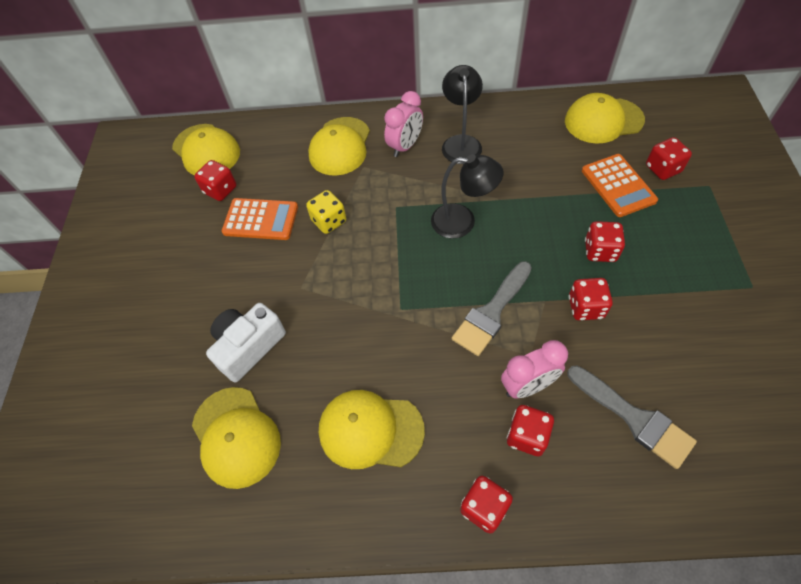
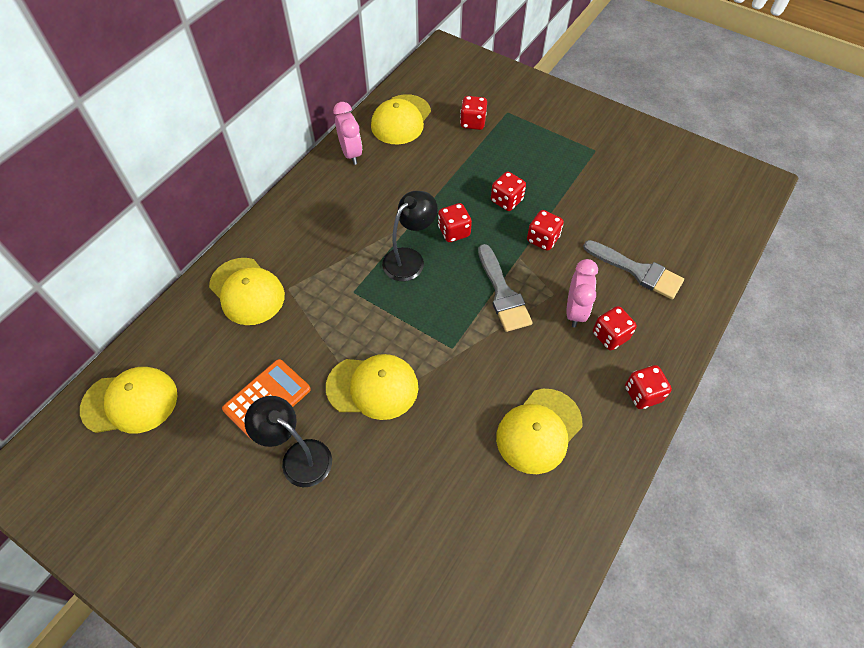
camera: 60 degrees left, 0 degrees up
yellow cap [192,387,281,489] -> yellow cap moved to [326,354,418,420]
red dice [194,160,236,201] -> red dice moved to [438,203,472,242]
white camera [206,303,286,382] -> none
yellow dice [306,190,346,234] -> none
pink clock [384,91,423,157] -> pink clock moved to [333,102,362,165]
black lamp [442,65,483,164] -> black lamp moved to [244,396,332,487]
grey brush [567,365,697,469] -> grey brush turned 45 degrees clockwise [583,240,684,299]
orange calculator [582,154,658,217] -> none

